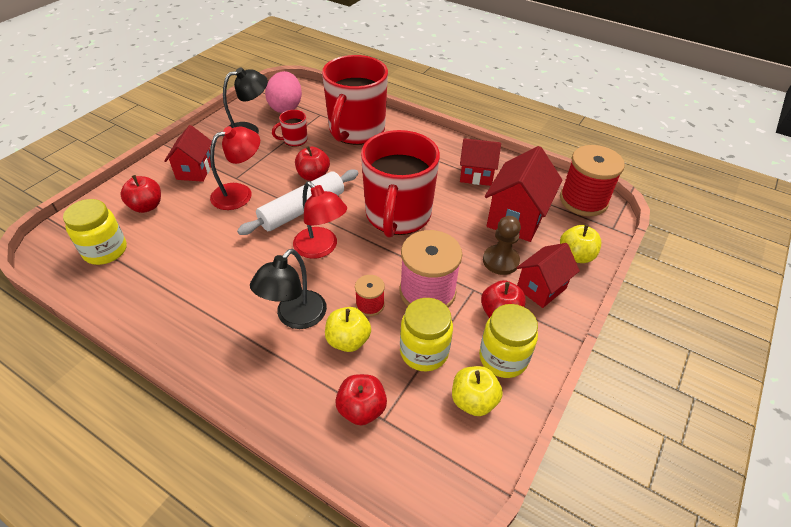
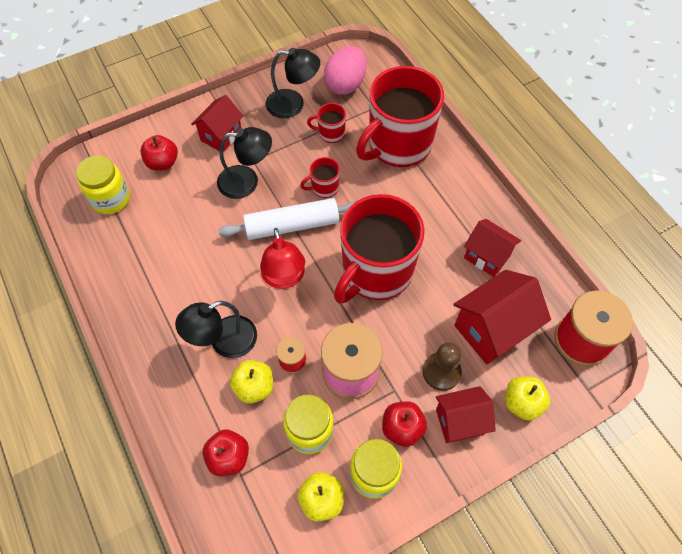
camera: 30 degrees right, 15 degrees up
red lamp [210,126,260,210] -> black lamp [217,127,272,199]
red apple [295,146,330,181] -> red mug [300,157,340,198]

